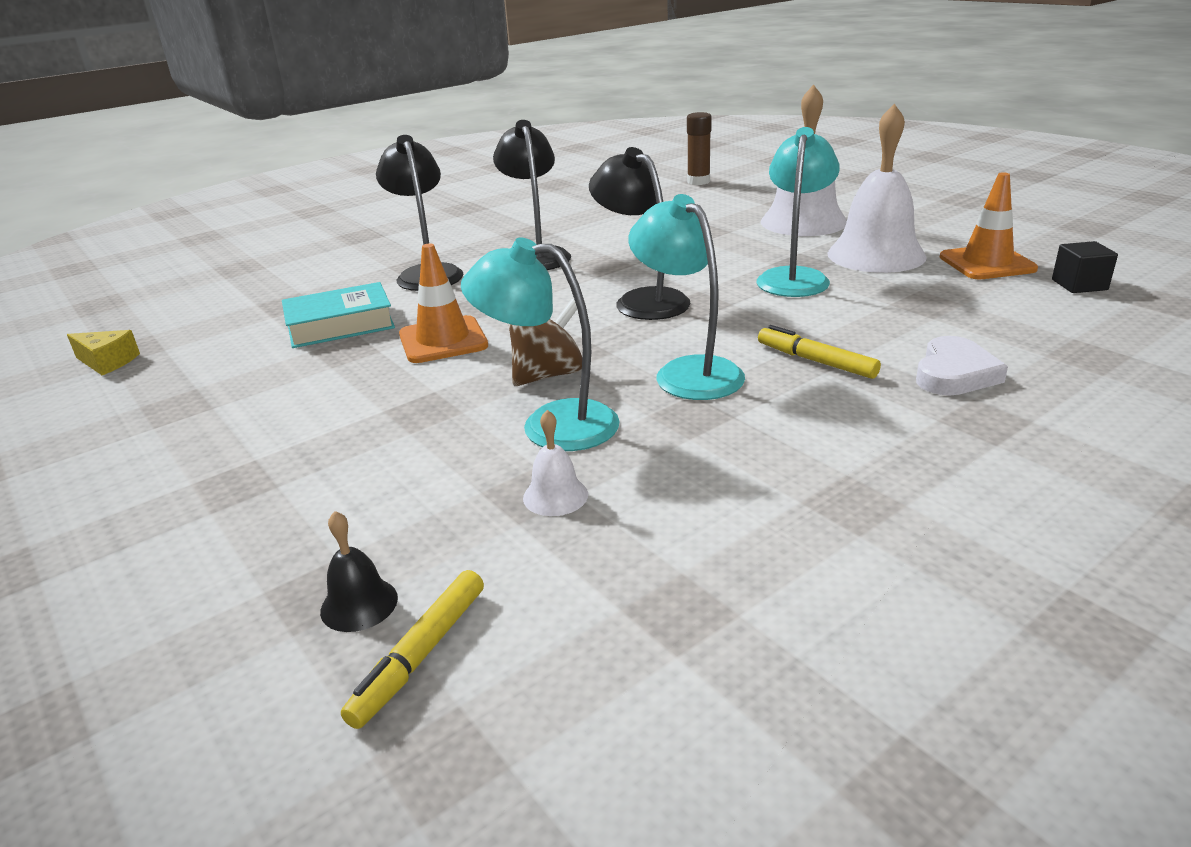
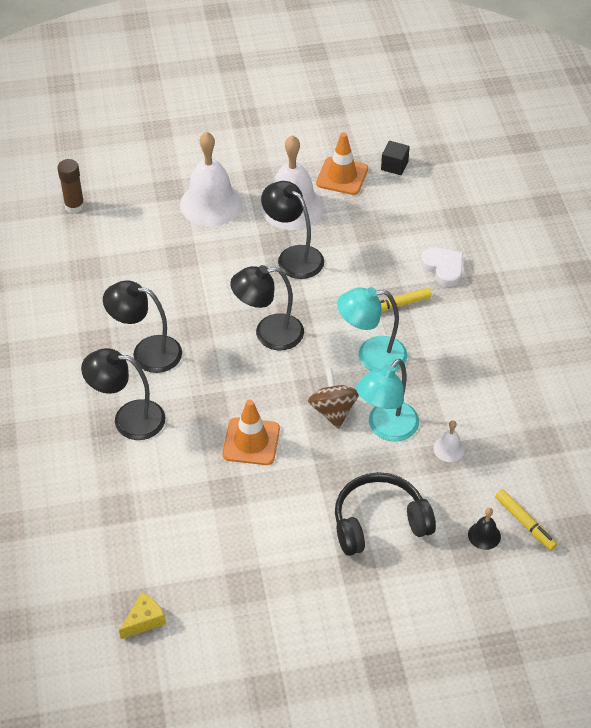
camera: 65 degrees left, 20 degrees up
turquoise book [282,282,395,348] -> none
turquoise lamp [757,127,840,297] -> black lamp [261,181,324,279]
none -> black headphones [335,472,436,556]

